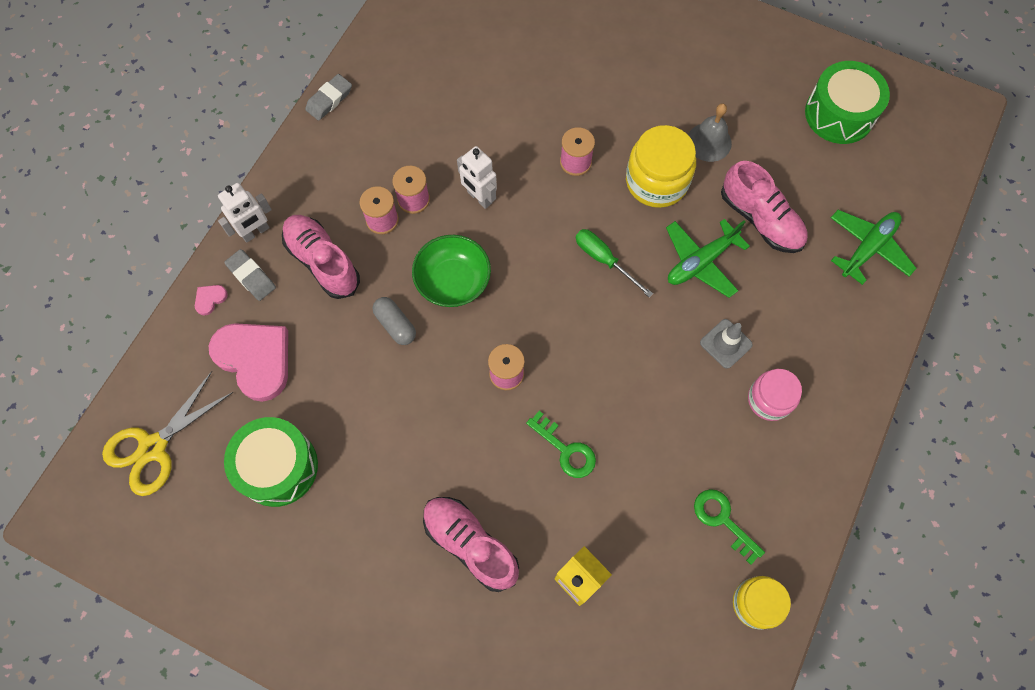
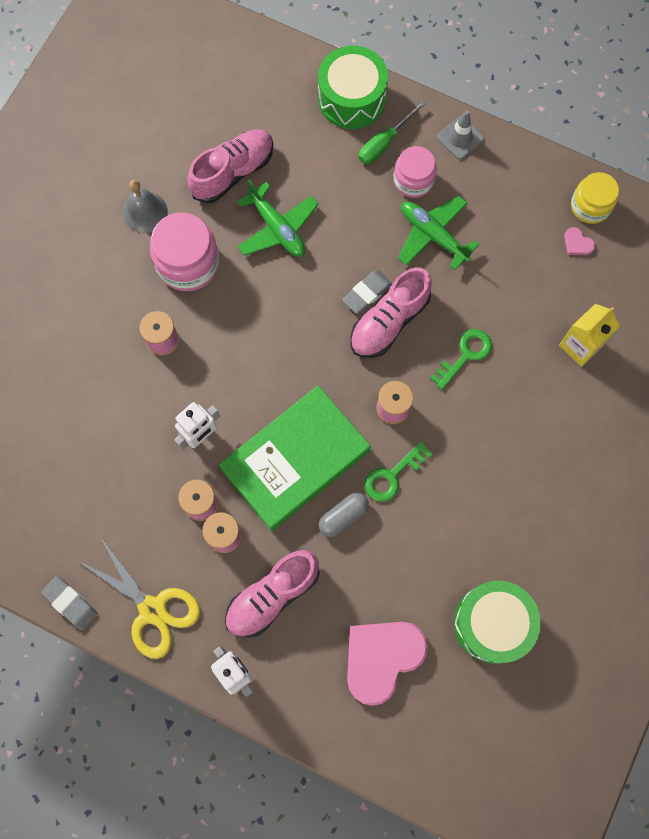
camera: 90 degrees left, 5 degrees up
yellow scissors [102,371,233,496] -> yellow scissors moved to [78,536,200,659]
pink heart [195,285,228,315] -> pink heart moved to [564,227,595,255]
grey eraser [224,249,276,301] -> grey eraser moved to [342,270,392,314]
green bowl [412,235,491,307] -> green book [219,386,370,531]
pink shoe [423,497,519,592] -> pink shoe moved to [351,267,432,358]
green screwdriver [575,229,653,298] -> green screwdriver moved to [358,100,426,164]
yellow jar [626,125,696,208] -> pink jar [150,212,220,291]
green key [694,489,765,565] -> green key moved to [365,441,432,502]
grey traffic cone [700,319,753,369] -> grey traffic cone moved to [437,110,484,160]
green drum [805,61,890,144] -> green drum moved to [318,46,388,129]
green plane [831,210,916,285] -> green plane moved to [398,196,479,270]

